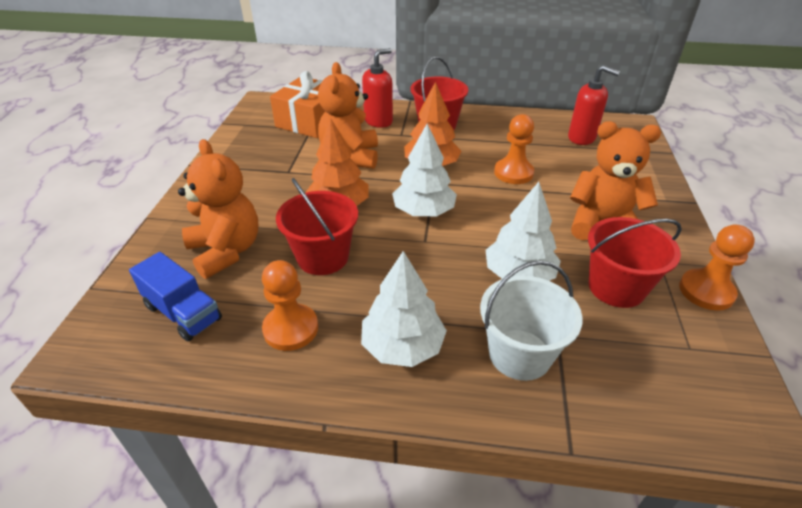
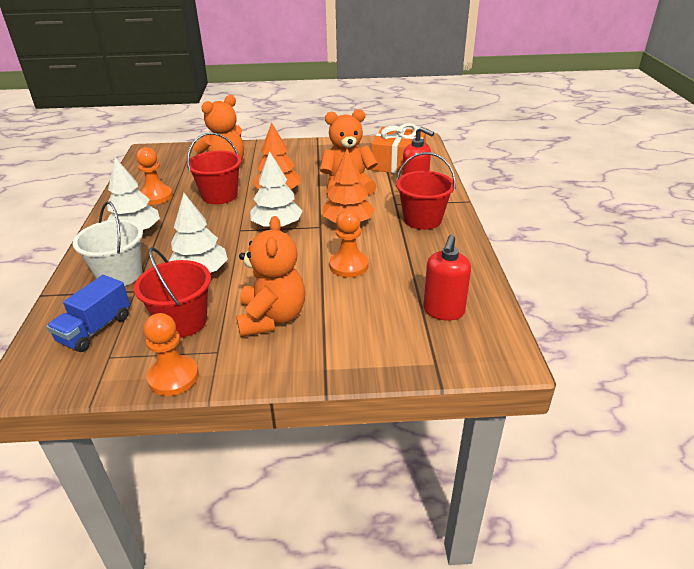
camera: 80 degrees right, 5 degrees down
blue truck [129,252,222,341] -> blue truck moved to [47,275,130,352]

